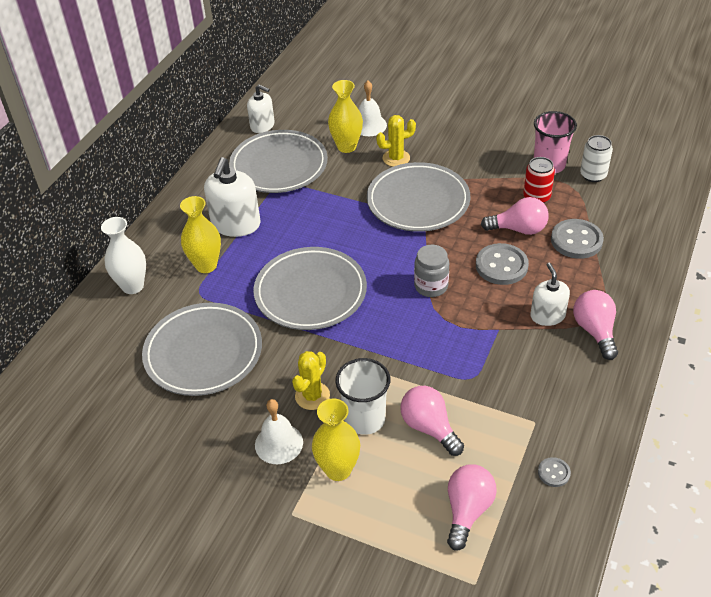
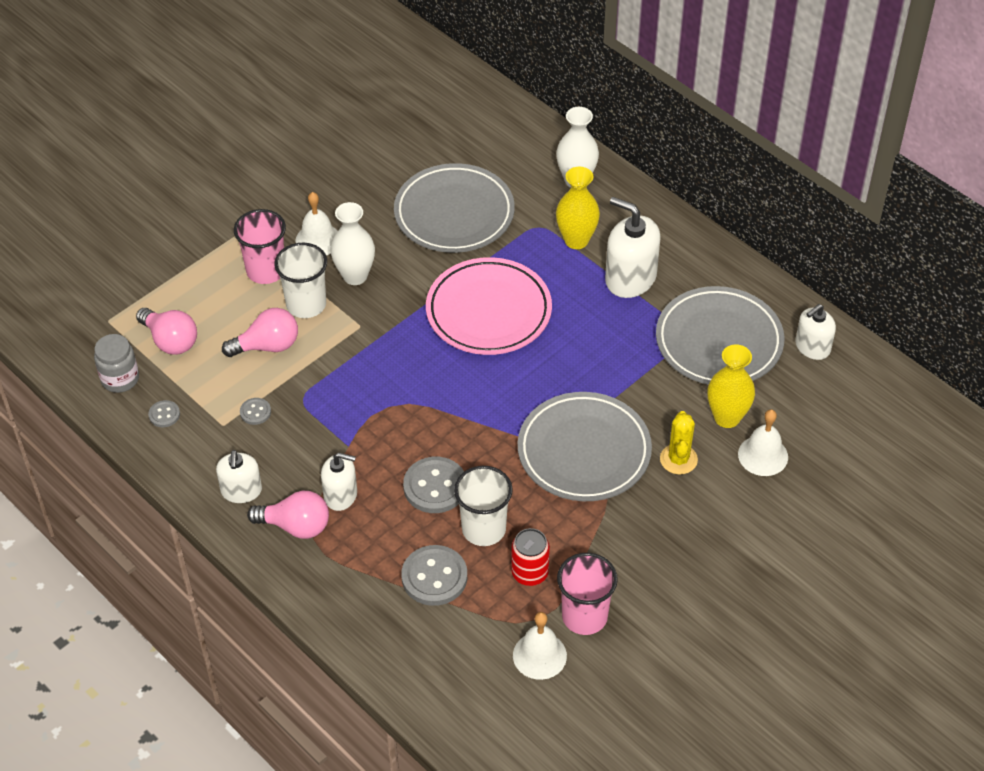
camera: 110 degrees right, 5 degrees up
grey plate [253,247,367,330] -> pink plate [426,257,552,355]
yellow cactus [292,351,330,410] -> white vase [330,202,375,285]
yellow vase [312,399,360,481] -> pink cup [234,209,286,284]
grey jar [414,245,449,297] -> grey jar moved to [94,334,139,393]
pink light bulb [481,197,549,235] -> white cup [454,466,513,546]
white can [580,135,613,182] -> white bell [513,612,567,680]
none -> white soap dispenser [216,450,262,503]
none -> grey button [240,398,271,425]

